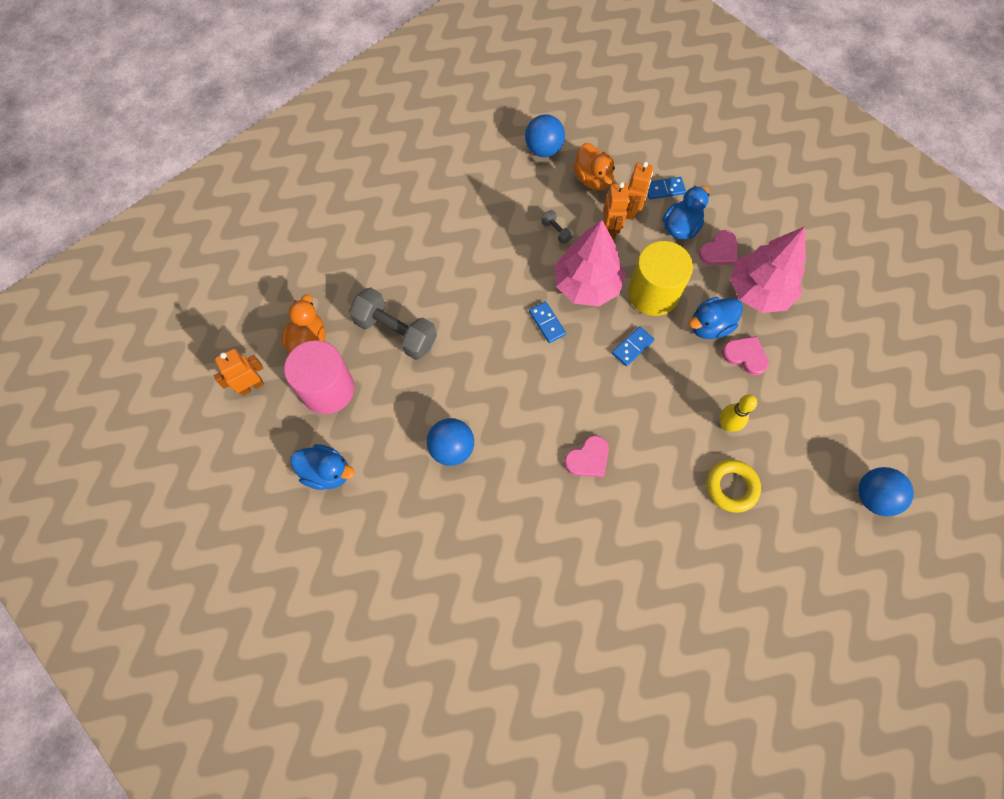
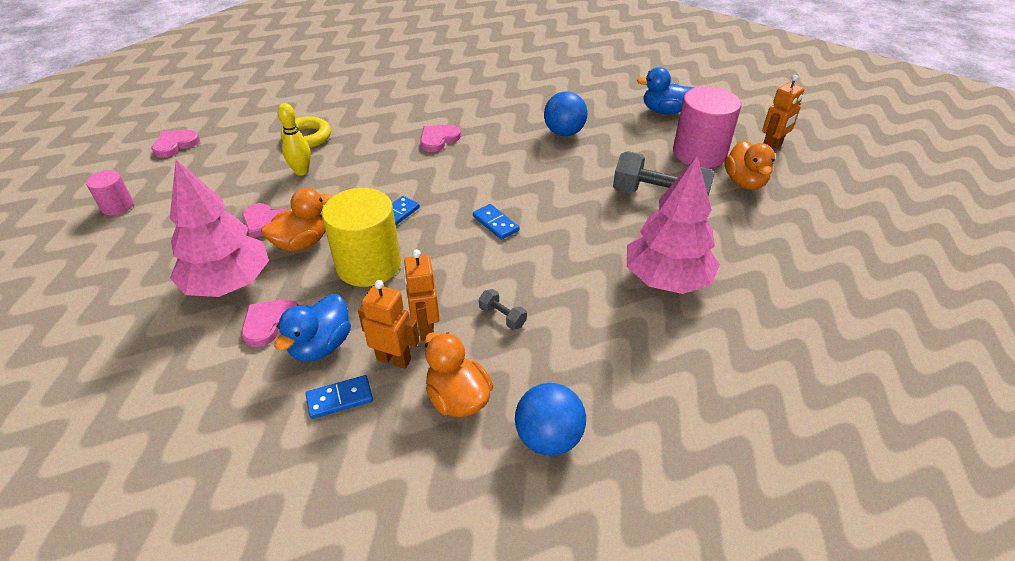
camera: 170 degrees right, 25 degrees down
pink tree [555,220,625,307] -> pink tree moved to [627,156,720,294]
orange robot [626,162,653,220] -> orange robot turned 105 degrees clockwise [358,280,420,369]
blue duck [689,297,743,339] -> orange duck [261,188,332,252]
blue ball [858,467,914,516] -> pink heart [151,130,200,158]
none -> pink cylinder [86,170,133,215]

